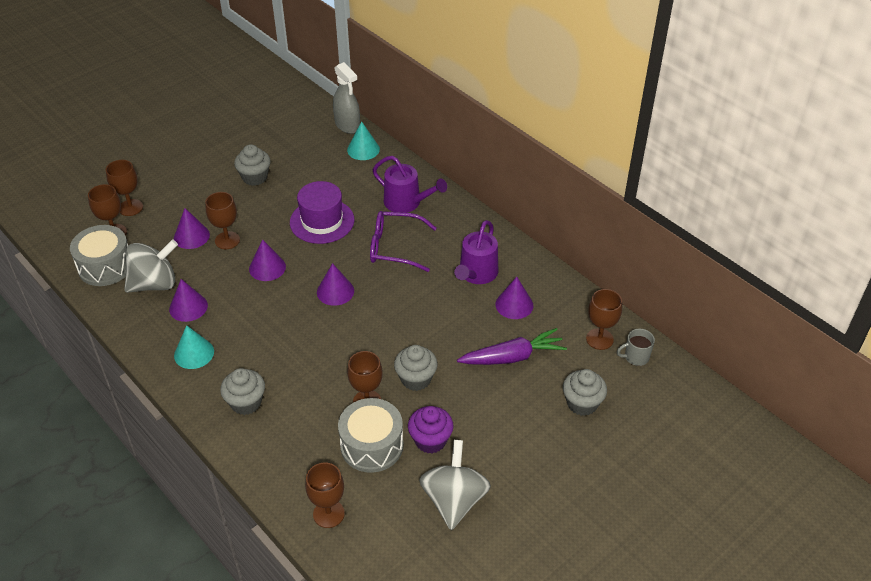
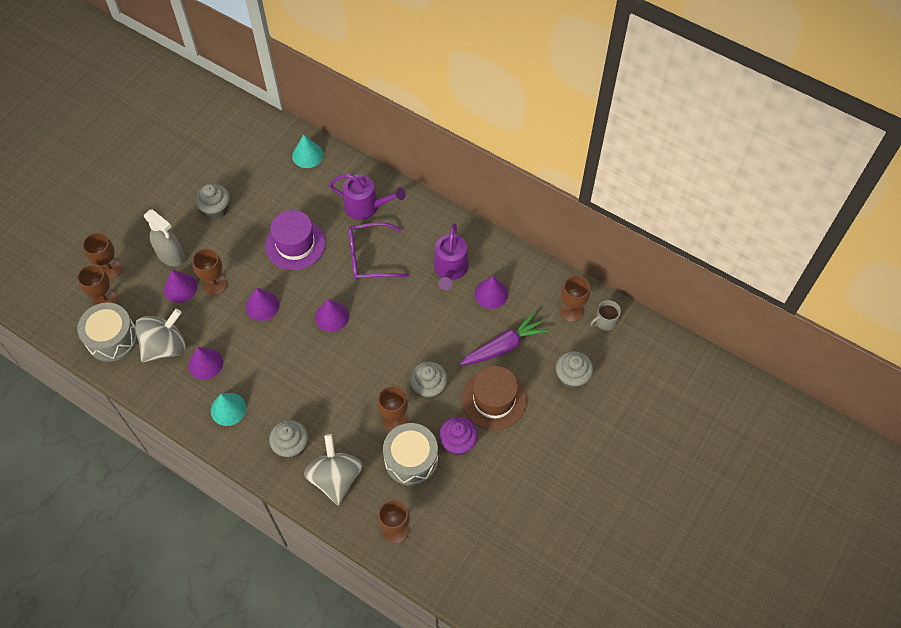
camera: 15 degrees left, 15 degrees up
grey spray bottle [333,62,360,134] -> grey spray bottle moved to [144,209,185,266]
grey spinning top [419,440,491,530] -> grey spinning top moved to [304,434,363,506]
none -> brown hat [462,366,527,430]

